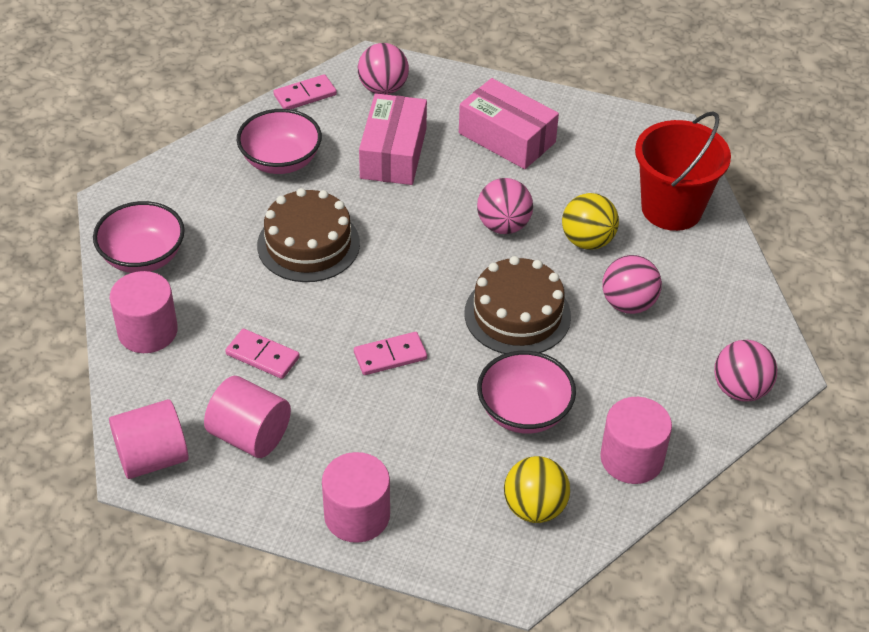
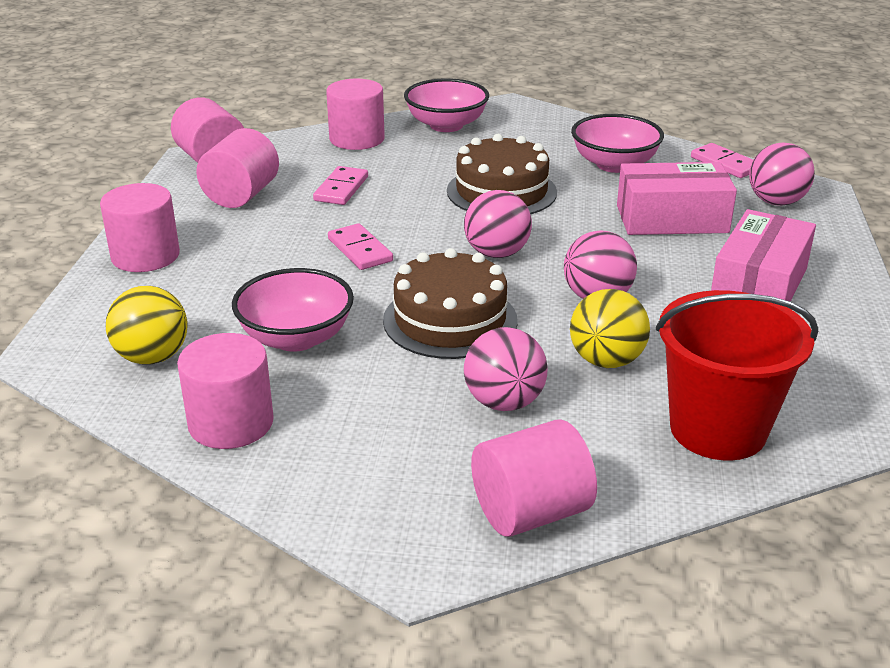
camera: 80 degrees right, 15 degrees down
pink ball [714,340,777,402] -> pink ball moved to [464,190,532,258]
none -> pink cylinder [471,419,597,537]

